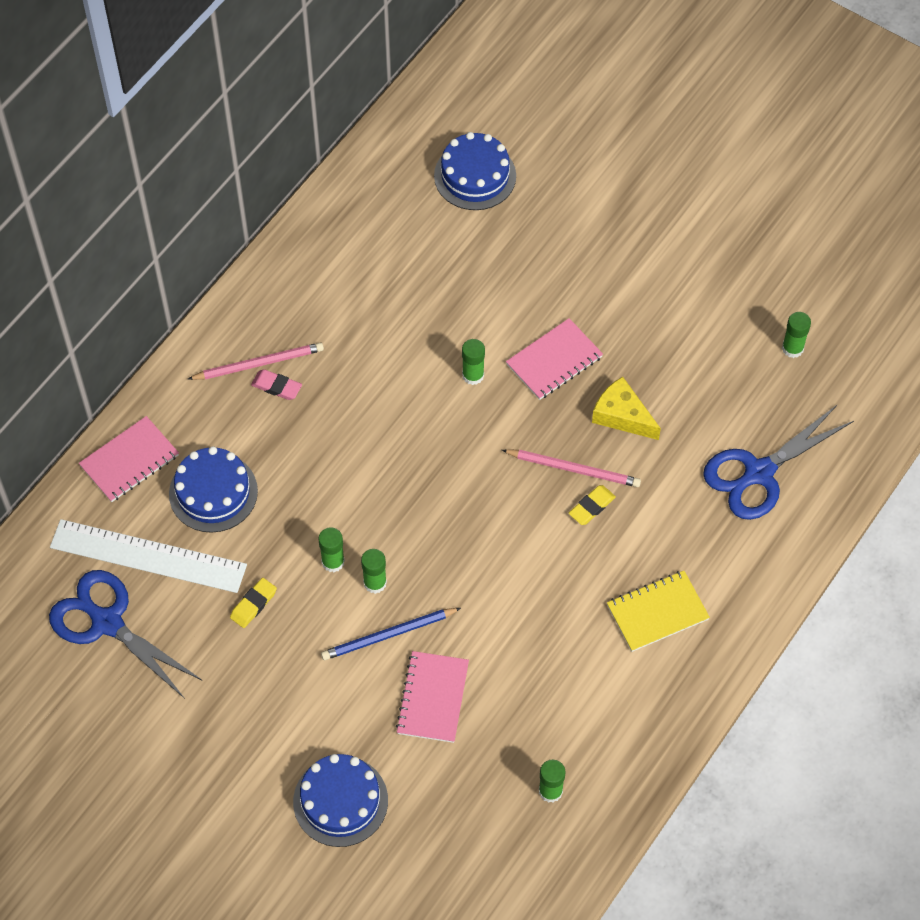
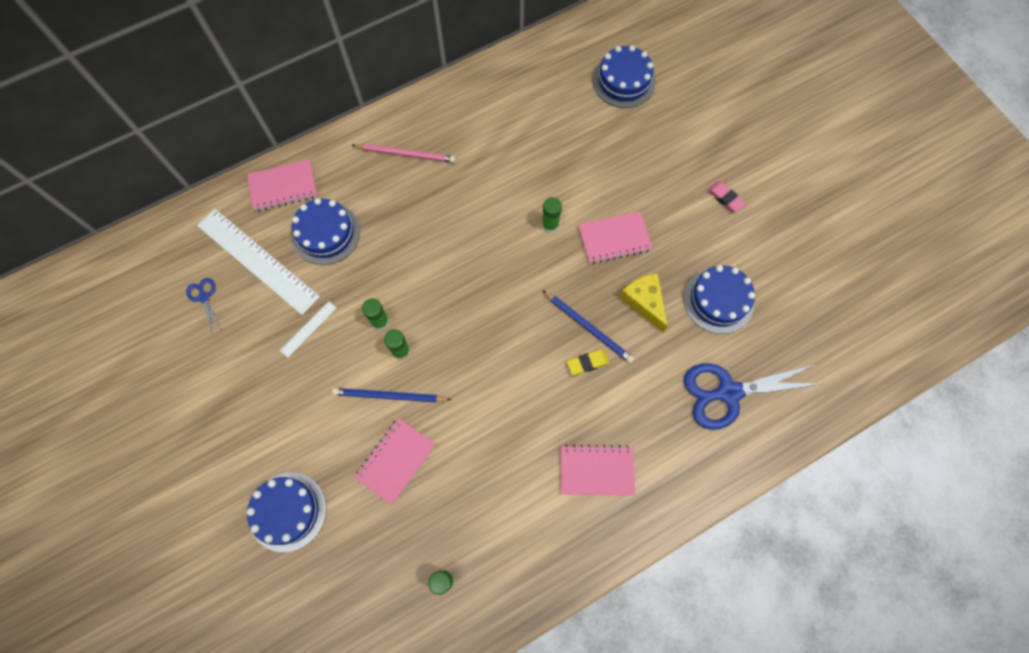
camera: 25 degrees right, 10 degrees up
blue scissors [49,570,203,699] -> blue scissors [186,278,221,332], size x0.45
yellow eraser [230,578,277,628] -> white ruler [280,301,336,358]
pink eraser [251,369,302,400] -> pink eraser moved to [707,182,746,212]
pink pencil [502,449,641,487] -> blue pencil [542,290,634,363]
yellow notebook [607,571,710,652] -> pink notebook [561,444,635,496]
green glue stick [782,312,811,358] -> none
none -> blue cake [684,265,755,334]

